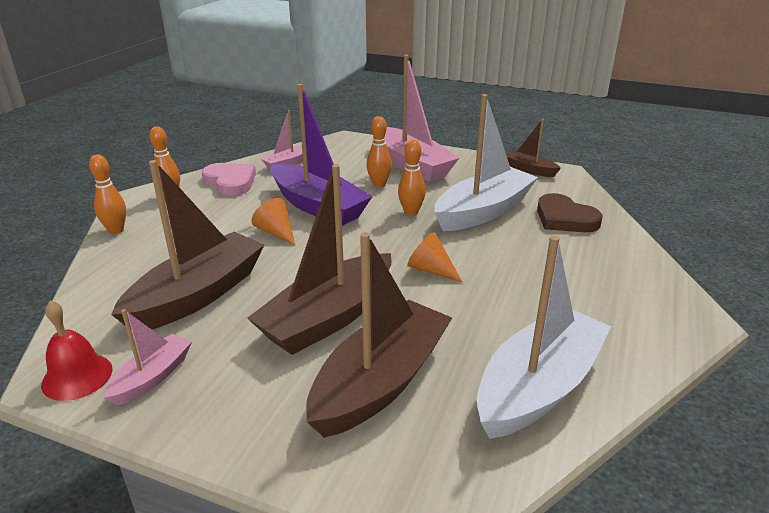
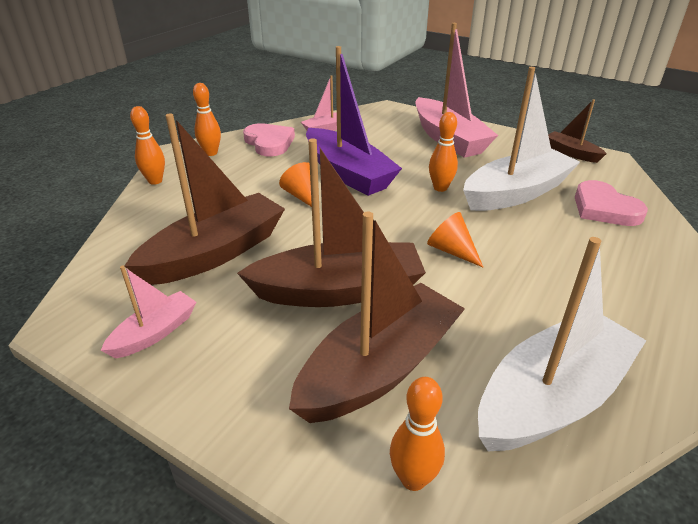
camera: 10 degrees right, 5 degrees up
red bell [41,300,112,401] -> none
brown boat [247,164,392,355] -> brown boat turned 150 degrees counterclockwise [237,138,426,307]
orange bowling pin [367,116,392,188] -> orange bowling pin moved to [390,377,445,491]
brown heart [537,193,602,232] -> pink heart [575,180,648,226]

